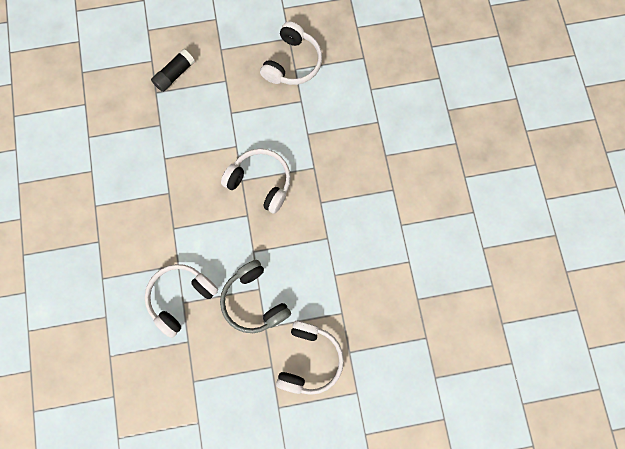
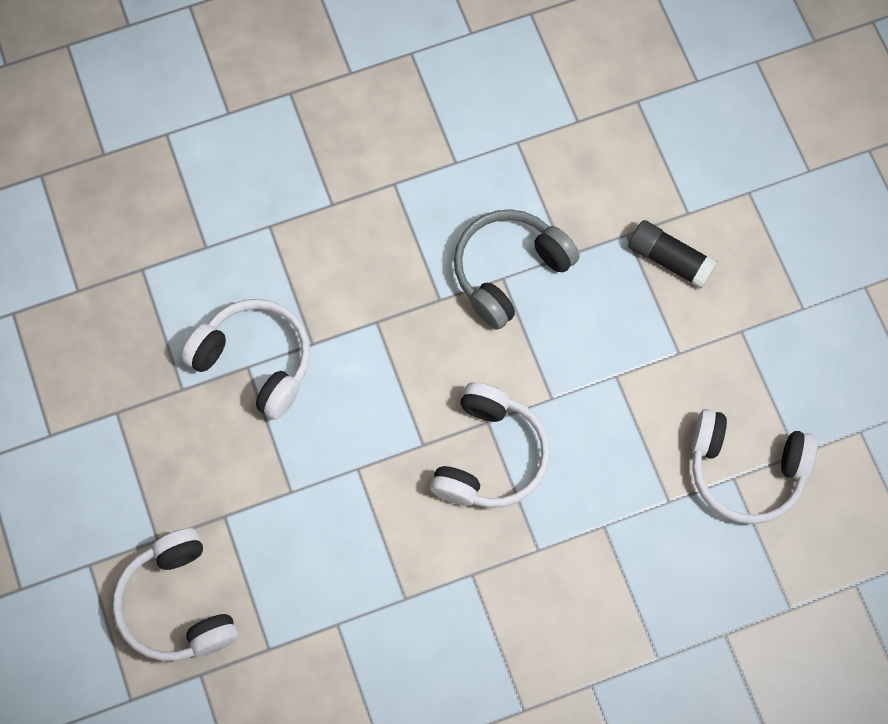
camera: 80 degrees right, 5 degrees down
grey headphones [220,260,291,333] -> grey headphones moved to [454,209,580,330]
white headphones [276,321,344,395] -> white headphones turned 60 degrees clockwise [113,528,238,661]

